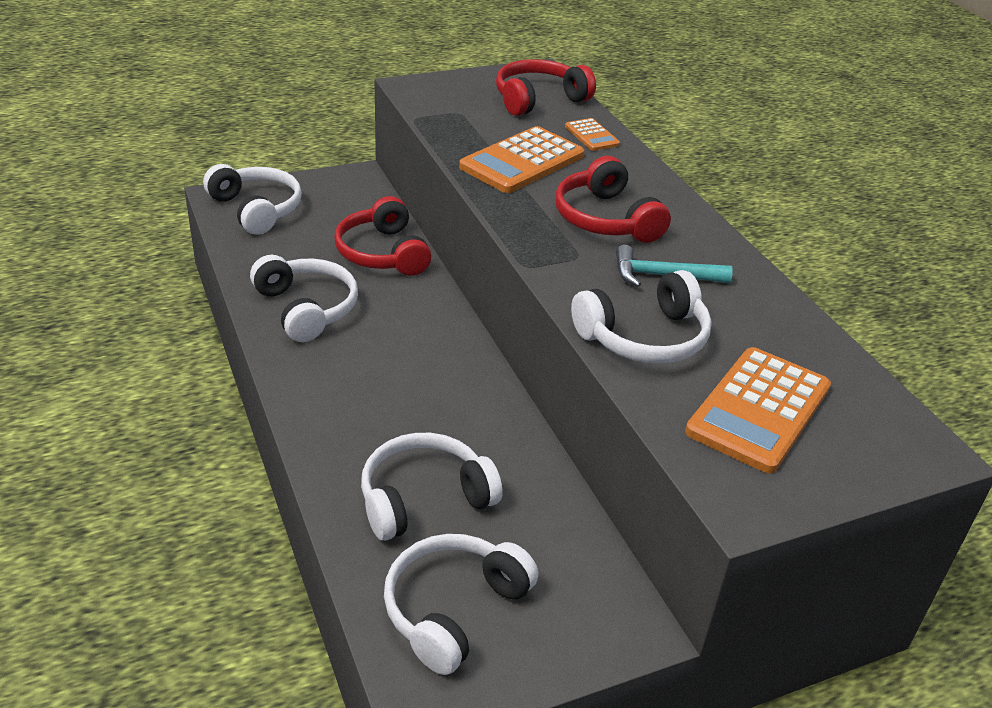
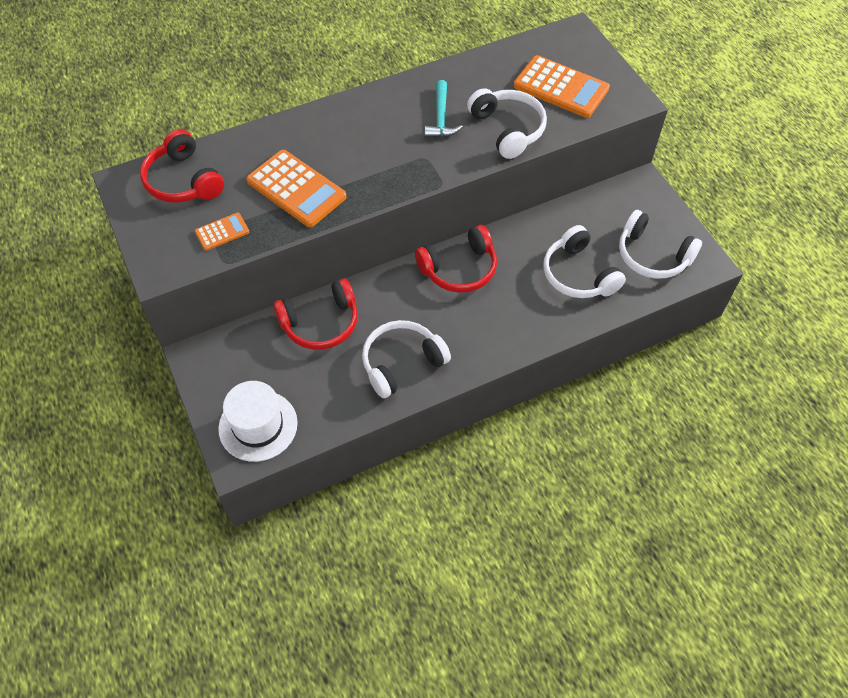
camera: 90 degrees left, 20 degrees up
white headphones [203,164,302,235] -> white hat [218,381,298,462]
red headphones [555,156,671,243] -> red headphones moved to [415,225,497,293]
orange calculator [565,118,620,151] -> orange calculator moved to [195,213,249,251]

